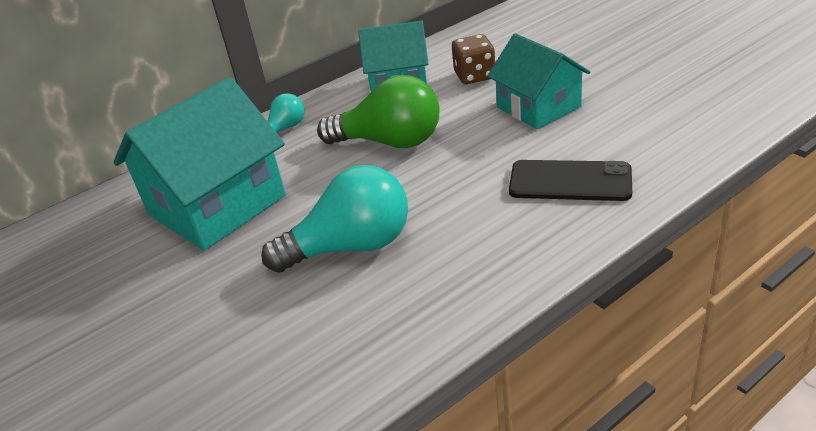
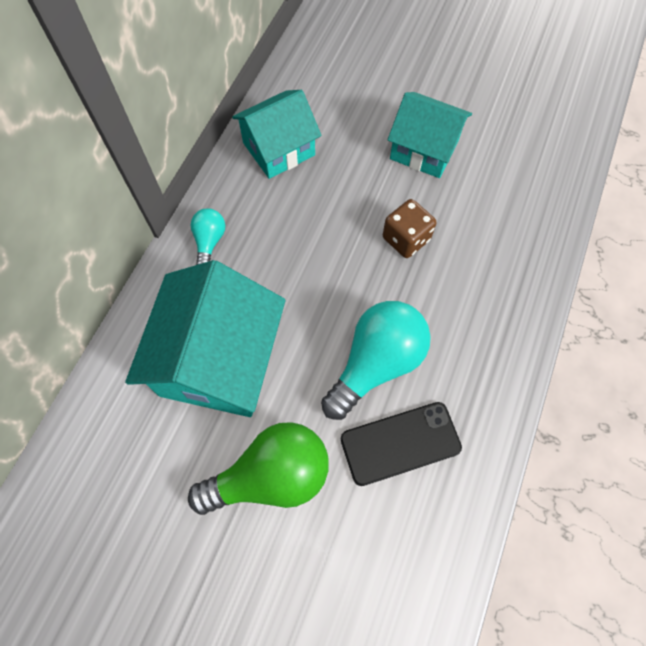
camera: 35 degrees left, 30 degrees up
green light bulb [317,75,440,148] -> green light bulb moved to [188,422,329,515]
brown dice [452,34,495,84] -> brown dice moved to [383,199,436,258]
black phone [509,160,632,201] -> black phone moved to [341,402,462,486]

